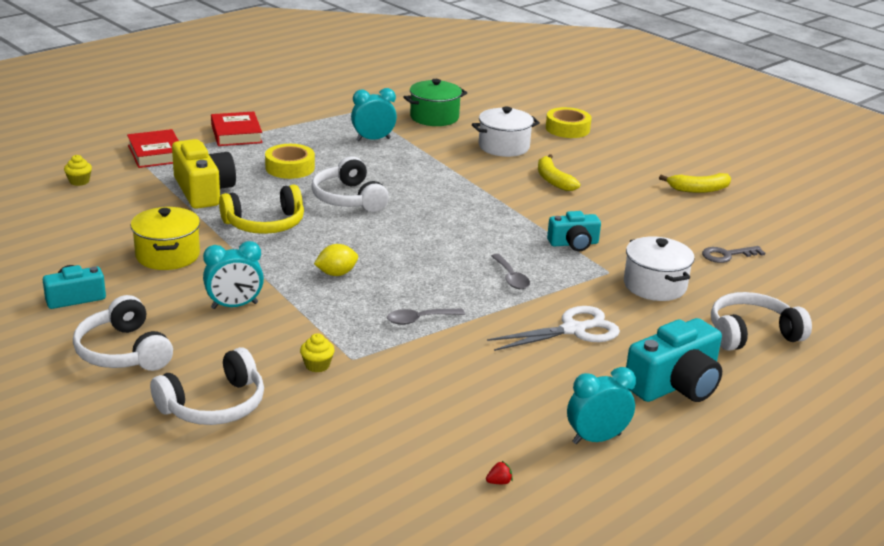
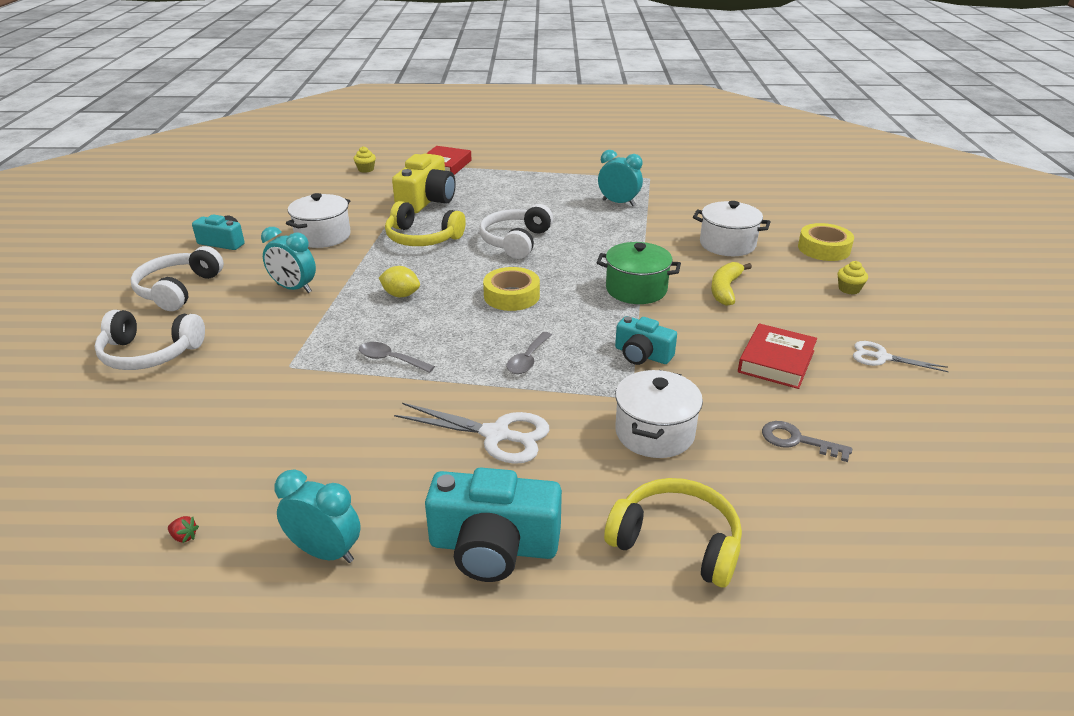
camera: 45 degrees right, 5 degrees up
yellow pot [131,207,200,270] -> white pot [286,193,351,248]
red book [211,111,263,146] -> red book moved to [738,323,817,389]
yellow tape [265,144,315,179] -> yellow tape moved to [483,267,540,311]
yellow cupcake [300,333,335,372] -> yellow cupcake moved to [838,261,868,294]
green pot [404,79,467,126] -> green pot moved to [596,242,681,304]
yellow banana [659,173,731,193] -> white scissors [853,341,949,372]
white headphones [711,292,812,351] -> yellow headphones [604,478,742,587]

